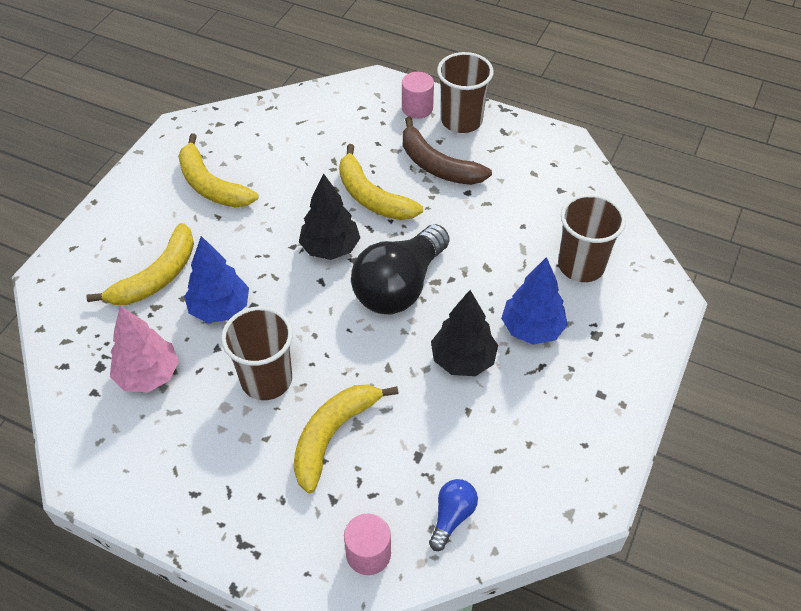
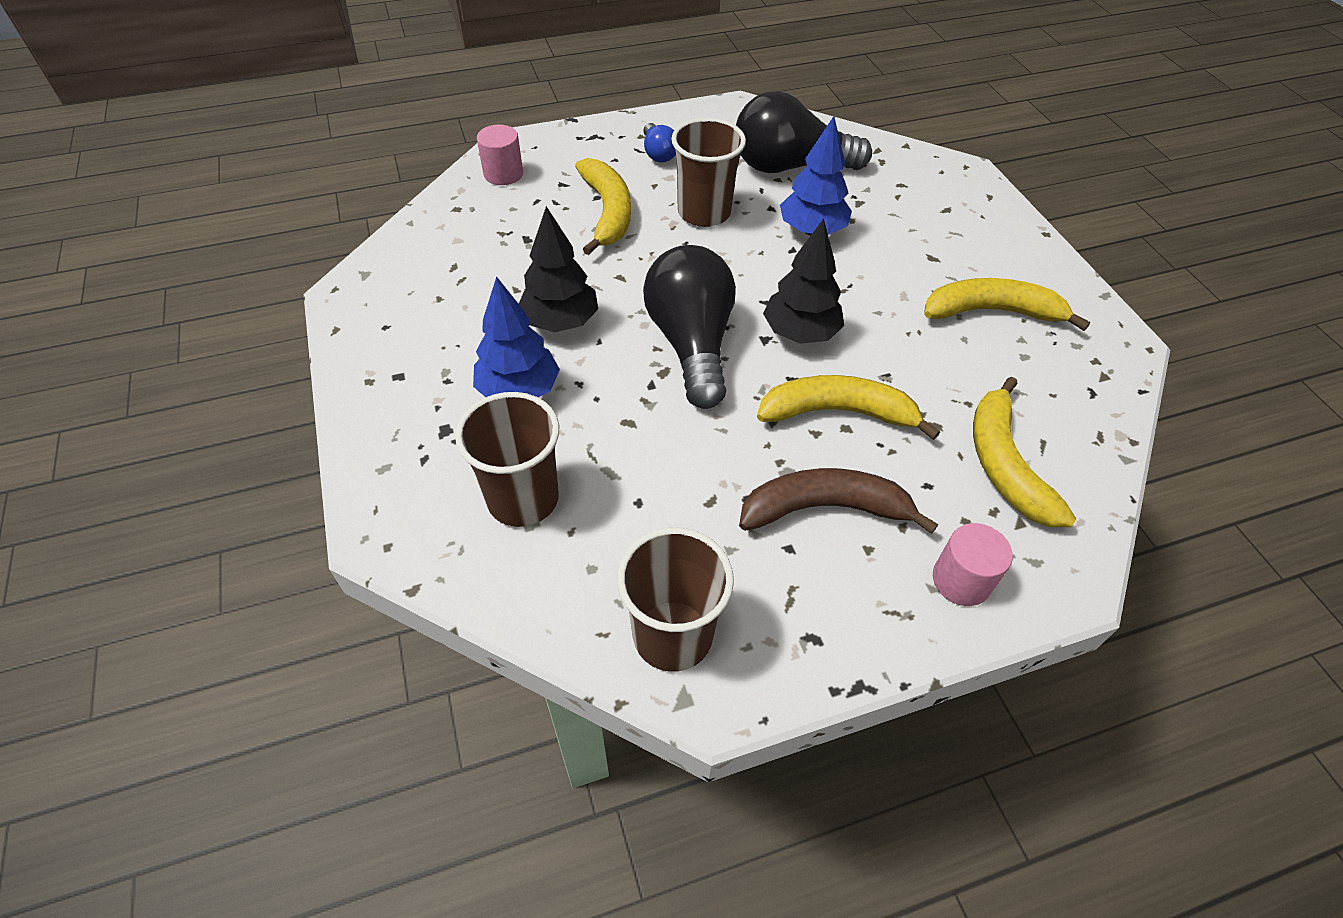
camera: 135 degrees right, 0 degrees up
yellow banana [86,223,194,305] -> yellow banana moved to [973,377,1076,527]
pink tree [110,306,179,393] -> black light bulb [736,91,872,173]
blue light bulb [429,479,478,551] -> blue light bulb moved to [643,123,676,162]
brown cup [437,52,493,133] -> brown cup moved to [617,528,734,672]

